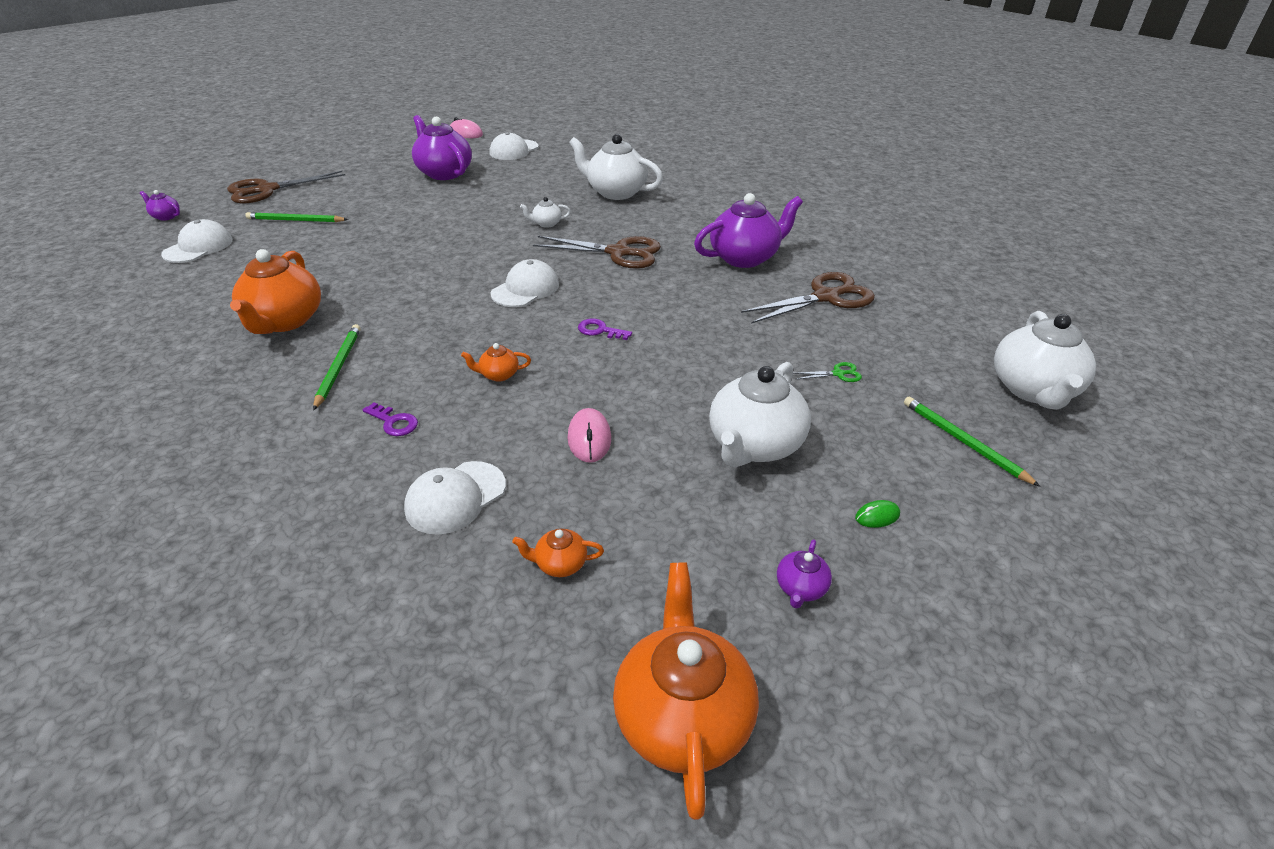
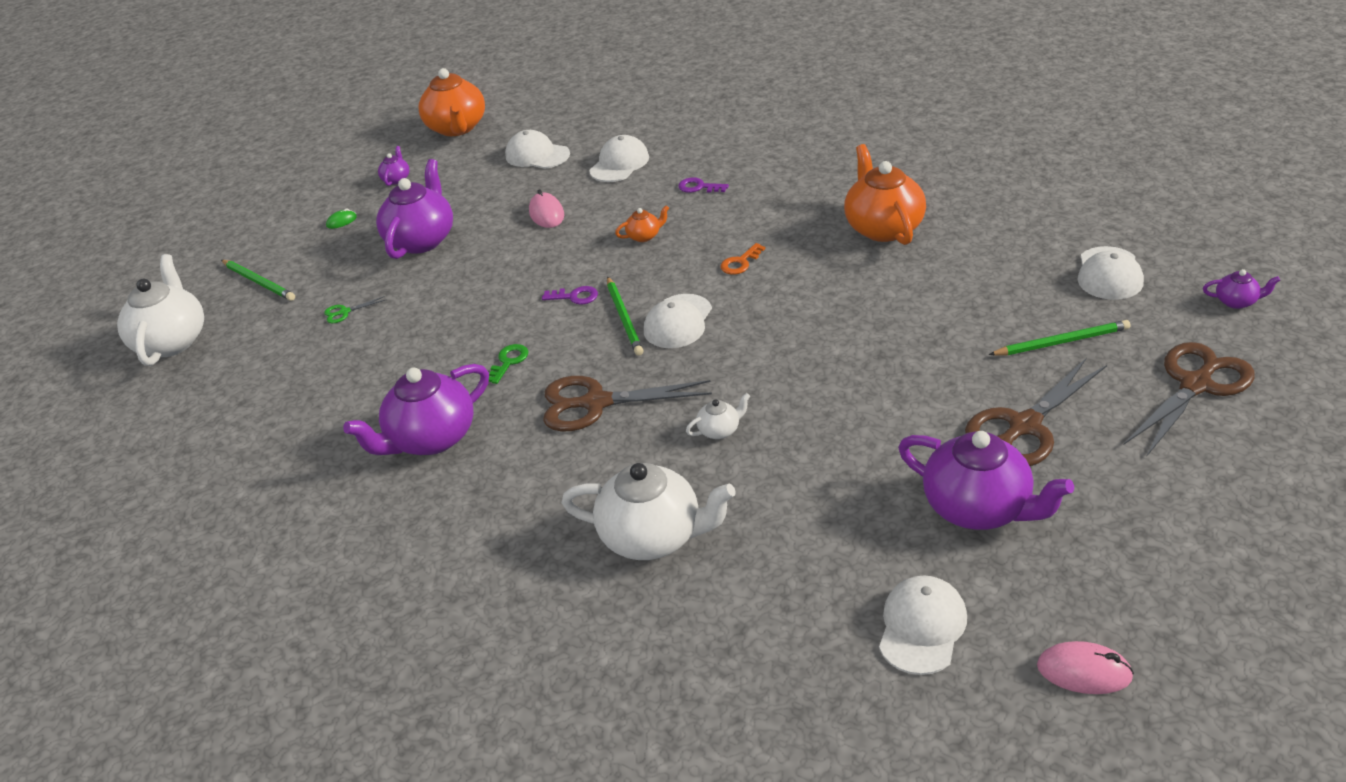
camera: 170 degrees right, 0 degrees up
green pencil [313,324,361,411] -> green pencil moved to [607,276,644,356]
orange teapot [512,529,604,577] -> white cap [505,130,570,169]
white teapot [709,362,811,467] -> purple teapot [376,159,453,259]
brown scissors [741,272,875,324] -> brown scissors moved to [965,357,1107,466]
none -> green key [489,344,528,384]
none -> orange key [720,243,765,275]

